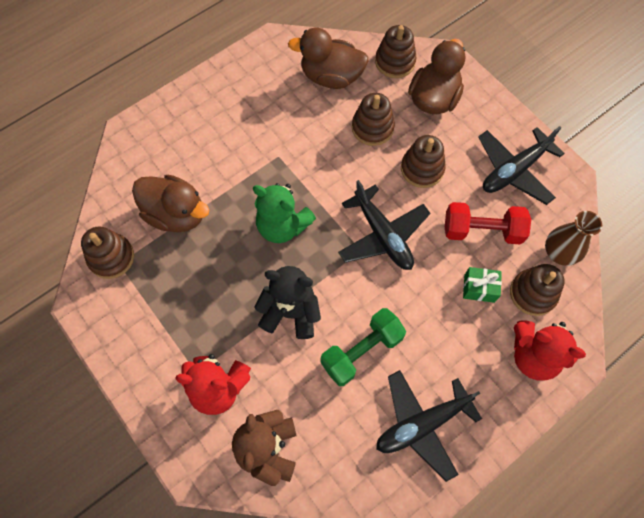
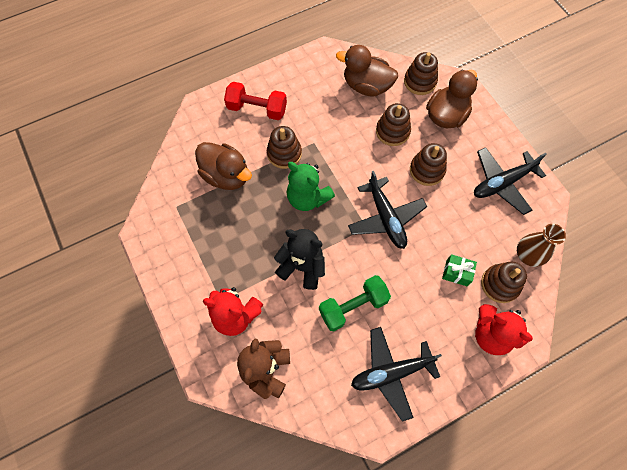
camera: 10 degrees right, 0 degrees up
brown stacking toy [81,226,134,279] -> brown stacking toy moved to [267,126,302,169]
red dumbbell [445,202,531,245] -> red dumbbell moved to [224,82,287,120]

